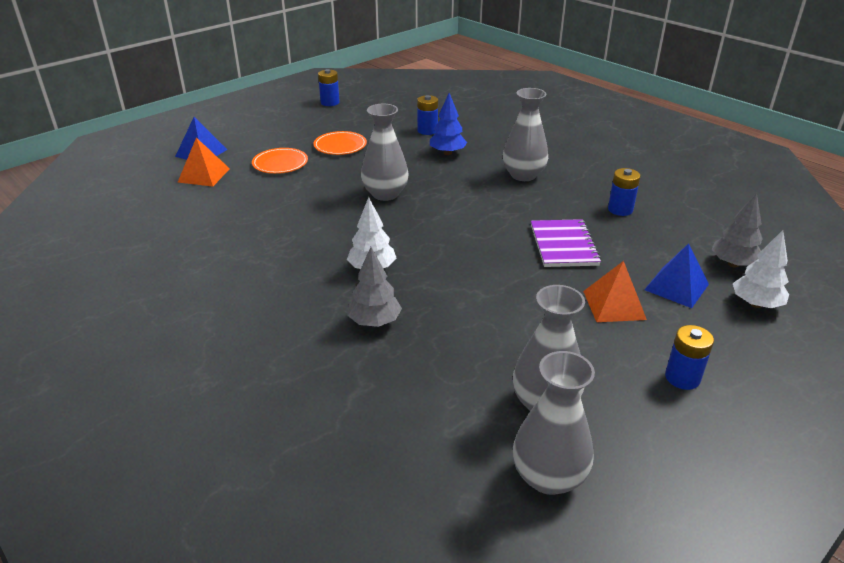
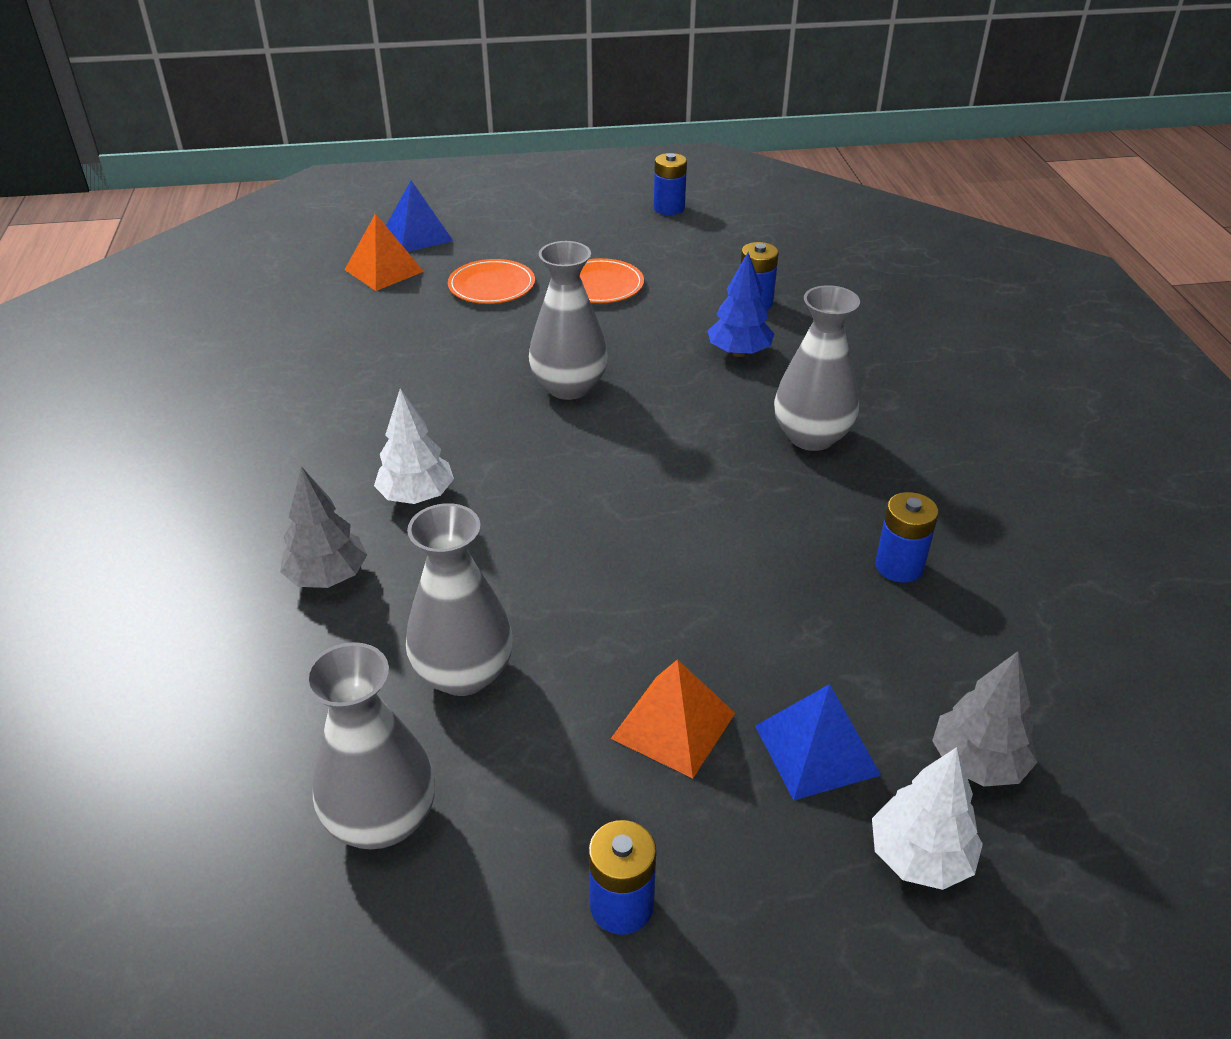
camera: 35 degrees right, 5 degrees up
grey vase [513,351,595,495] -> grey vase moved to [406,503,513,696]
purple notebook [531,219,601,267] -> none

